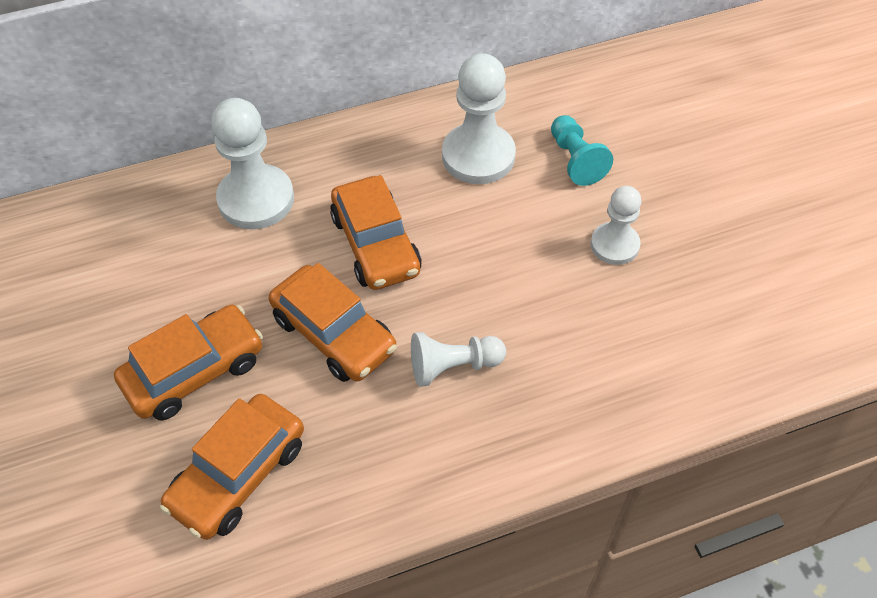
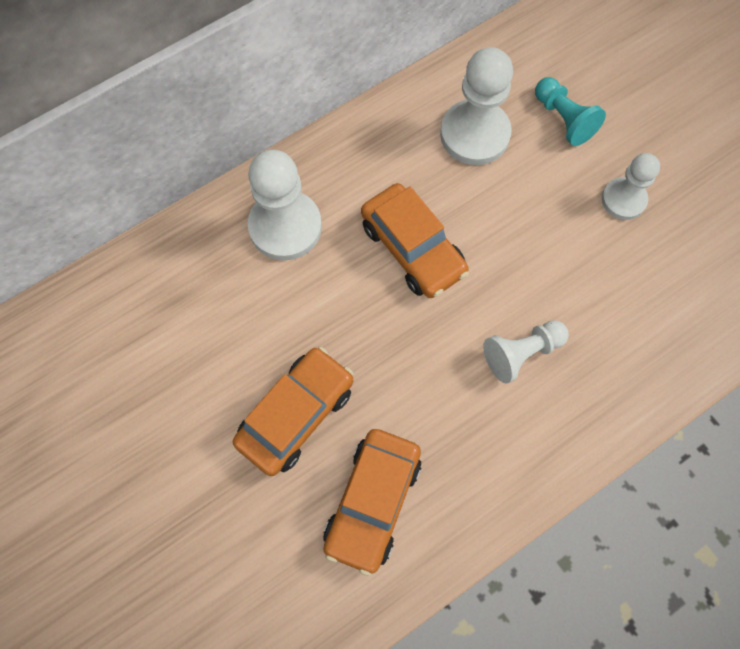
camera: 15 degrees left, 15 degrees up
orange car [269,263,397,382] -> none

